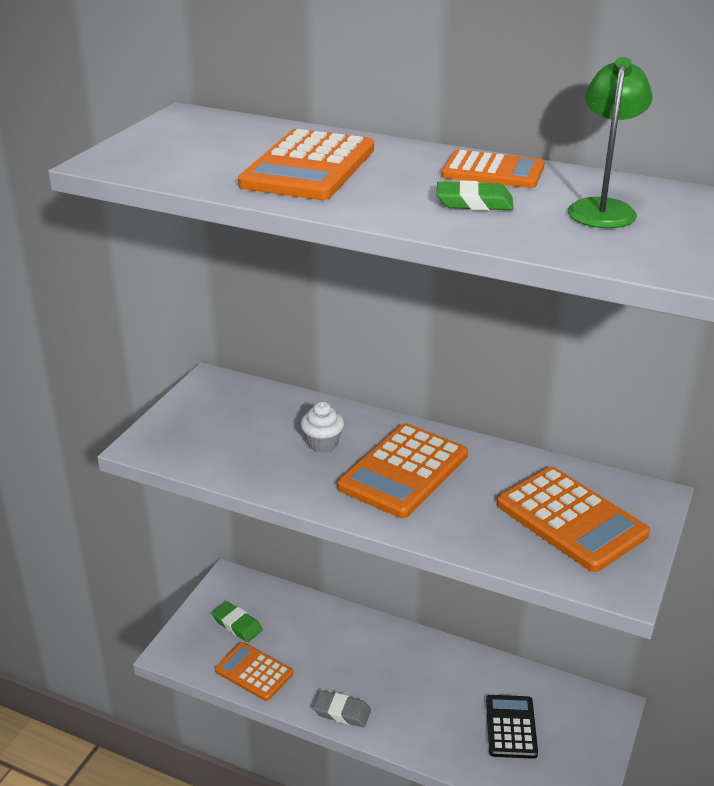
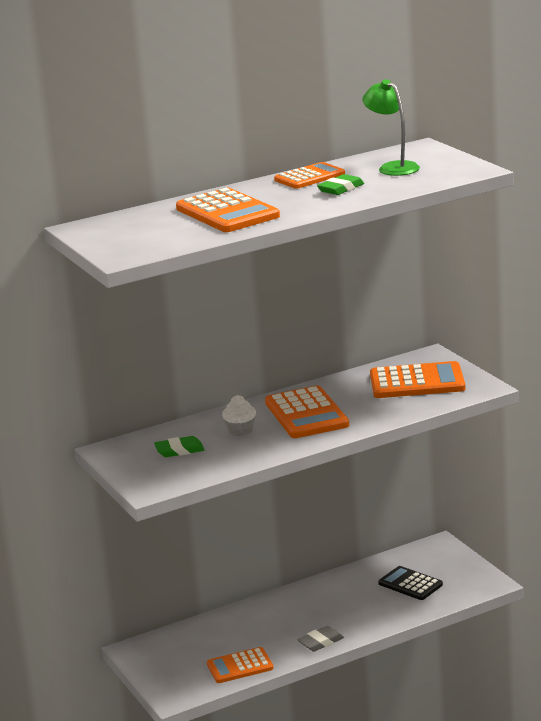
camera: 50 degrees left, 10 degrees down
green eraser [212,601,262,642] -> green eraser moved to [154,436,204,457]

